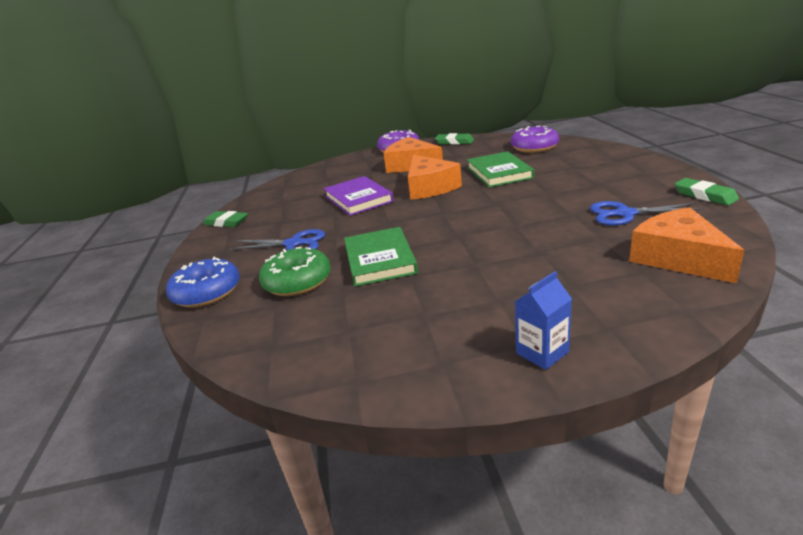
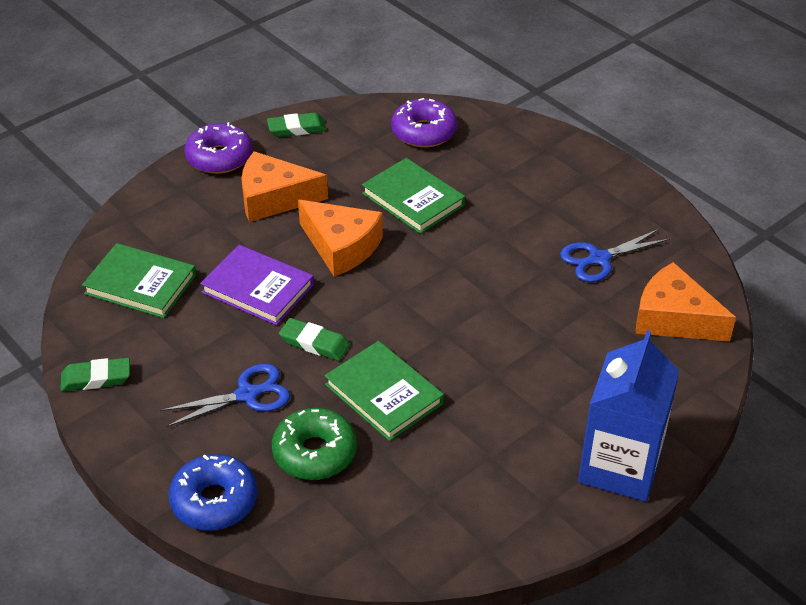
camera: 35 degrees left, 15 degrees up
blue carton [515,271,572,370] -> blue carton [578,330,679,502], size x2.10
green eraser [675,178,739,205] -> green eraser moved to [279,318,350,361]
none -> green book [82,243,196,318]

